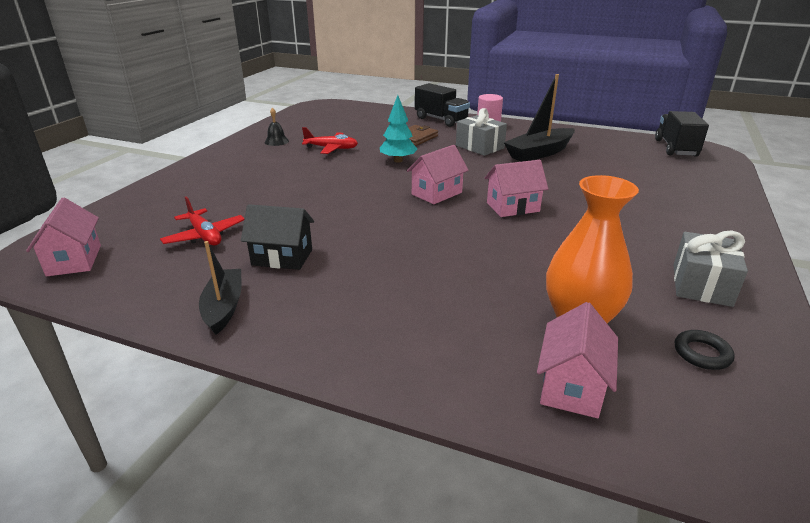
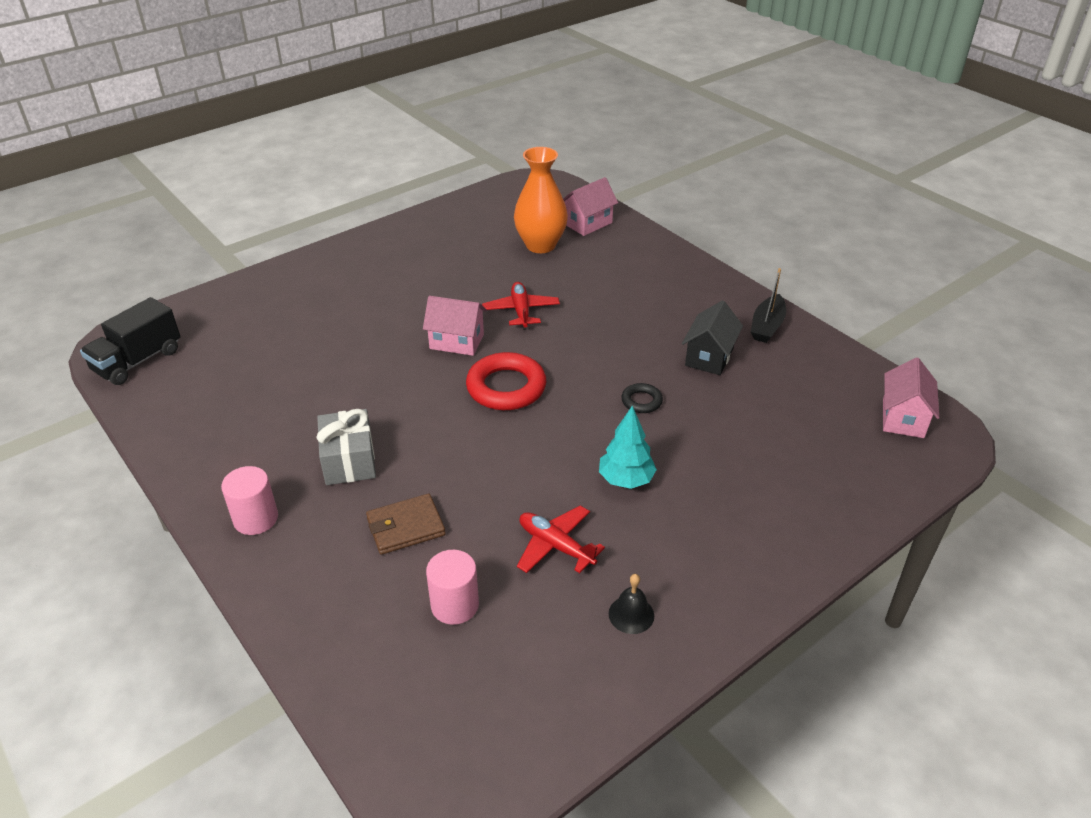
camera: 150 degrees left, 10 degrees up
red plane [160,196,245,246] -> red plane moved to [482,282,560,330]
black house [241,204,314,270] -> black house turned 75 degrees clockwise [682,300,743,375]
turquoise tree [380,95,417,163] -> turquoise tree moved to [599,406,657,489]
pink house [407,145,469,204] -> red ring [466,352,546,410]
black truck [415,83,470,127] -> none
black boat [503,74,575,162] -> none
grey gift [674,231,748,307] -> none
black ring [675,330,735,370] -> black ring moved to [621,383,663,413]
none -> pink cylinder [426,550,479,625]

